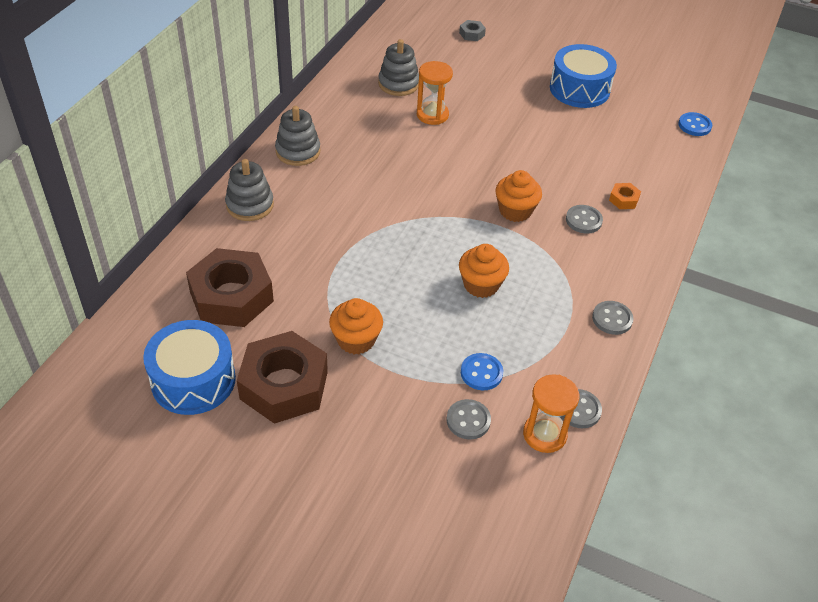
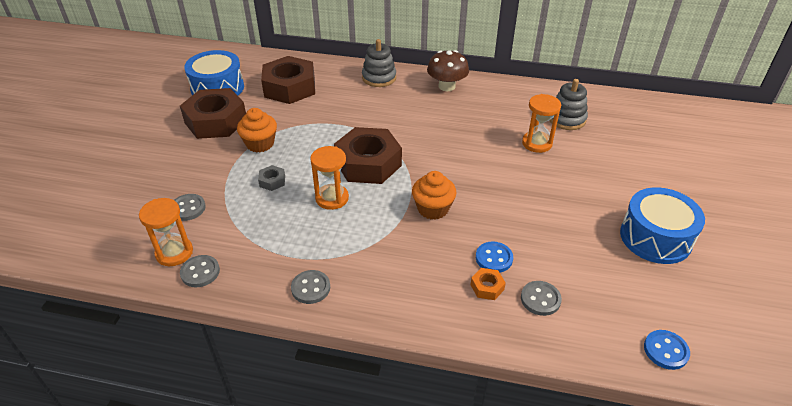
camera: 80 degrees right, 5 degrees down
grey stacking toy [275,106,321,166] -> brown mushroom [427,50,469,91]
grey nut [459,20,486,41] -> grey nut moved to [258,165,285,191]
orange cupcake [459,244,509,298] -> orange hourglass [310,146,349,210]
blue button [461,353,503,390] -> blue button moved to [476,242,513,272]
grey button [566,205,603,234] -> grey button moved to [521,281,562,316]
none -> brown nut [334,127,402,184]

